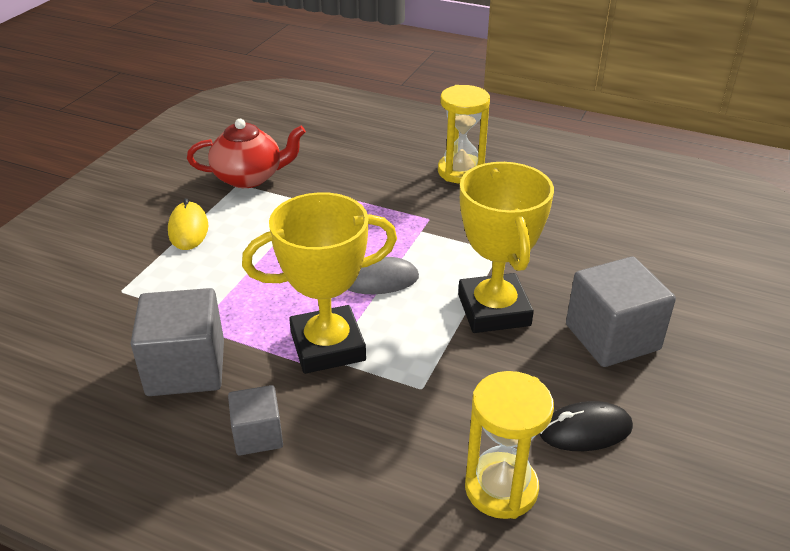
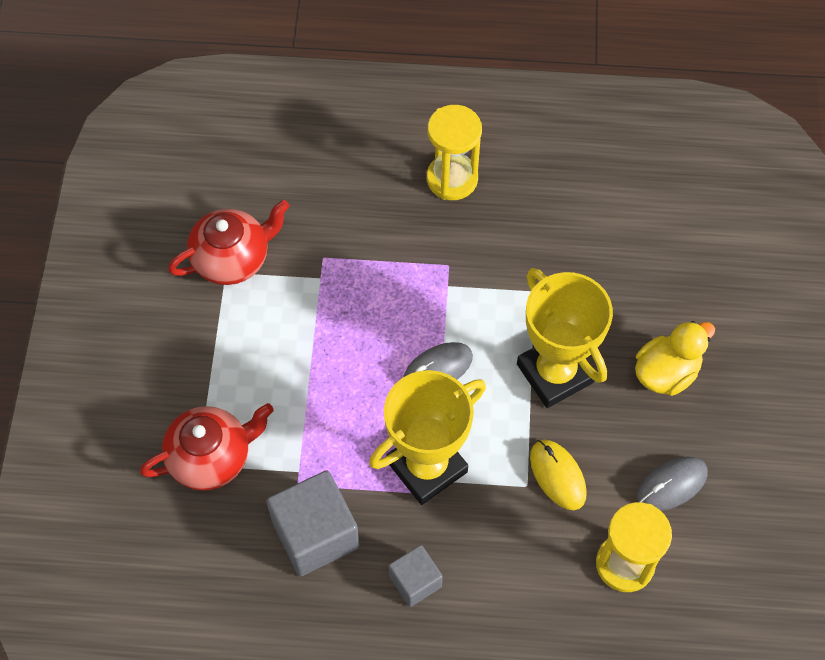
camera: 20 degrees left, 25 degrees up
yellow mouse [168,198,208,250] -> yellow mouse moved to [530,440,587,510]
black mouse [540,401,633,451] -> grey mouse [637,457,708,511]
grey cube [566,257,676,367] -> yellow duck [635,321,715,396]
none -> red teapot [140,403,274,491]

